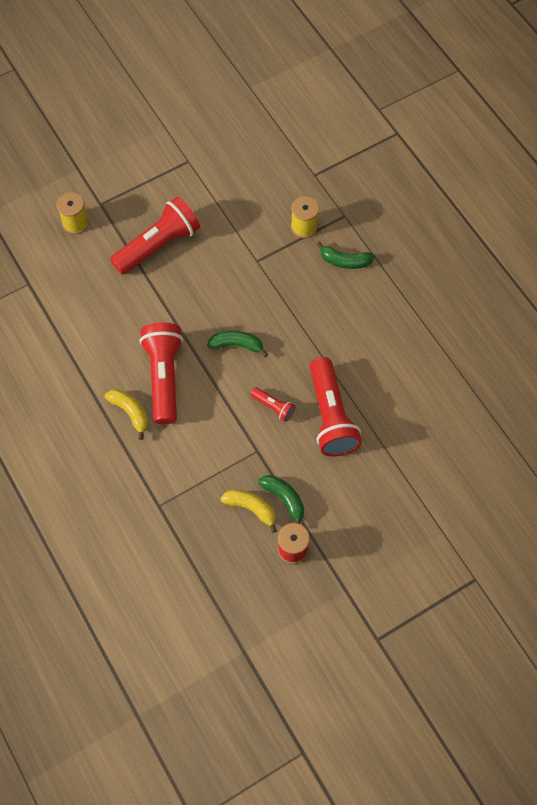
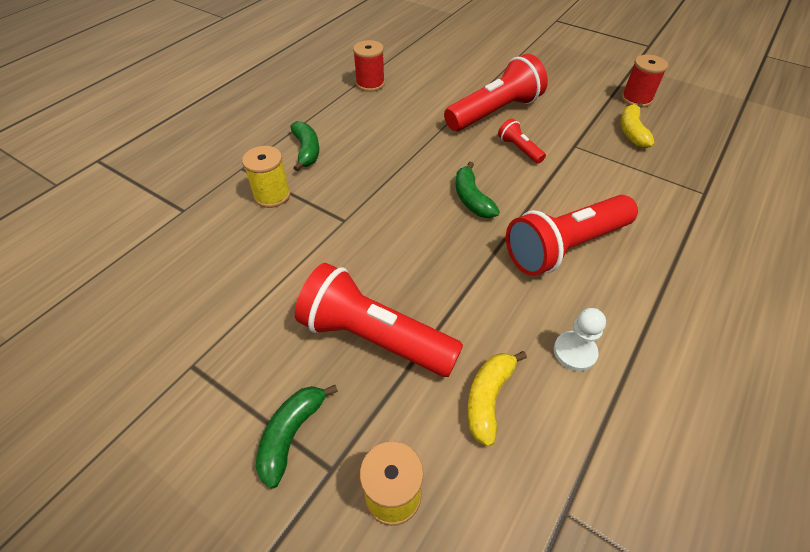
camera: 115 degrees left, 15 degrees down
yellow banana [105,389,148,440] -> yellow banana moved to [467,351,527,447]
red flashlight [250,387,295,422] -> red flashlight turned 45 degrees counterclockwise [498,119,546,164]
green banana [258,475,304,524] -> green banana moved to [256,385,338,489]
none -> red spool [353,40,385,92]
none -> white pawn [553,308,606,371]

